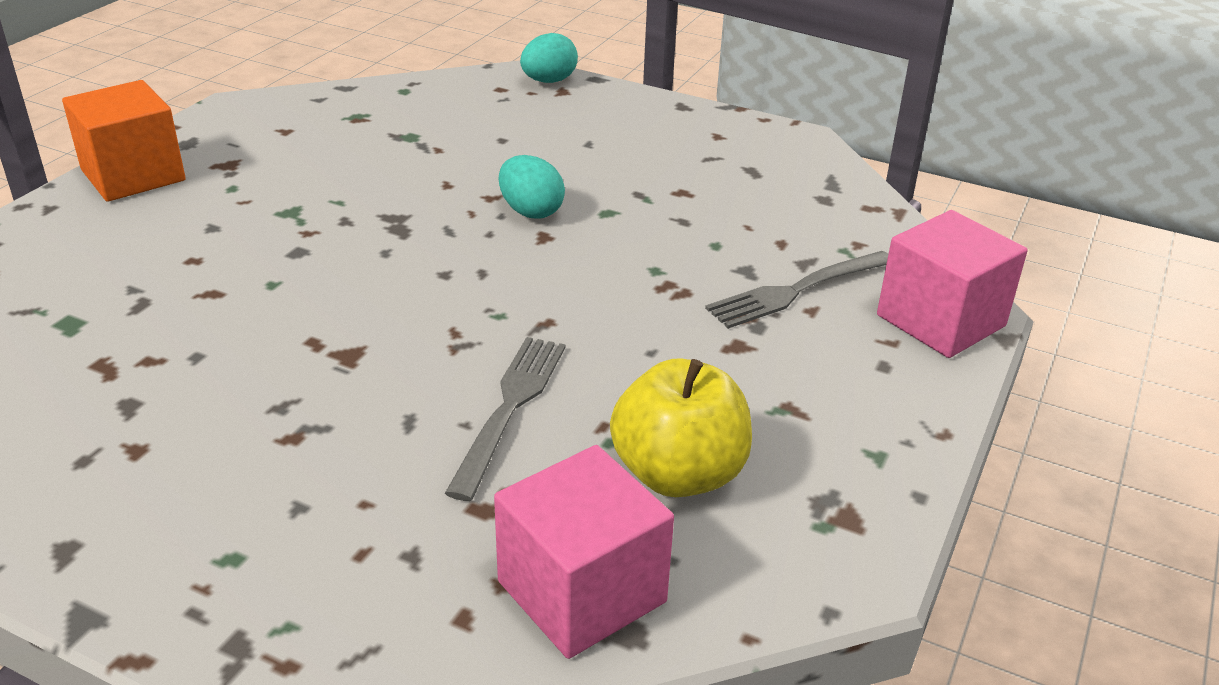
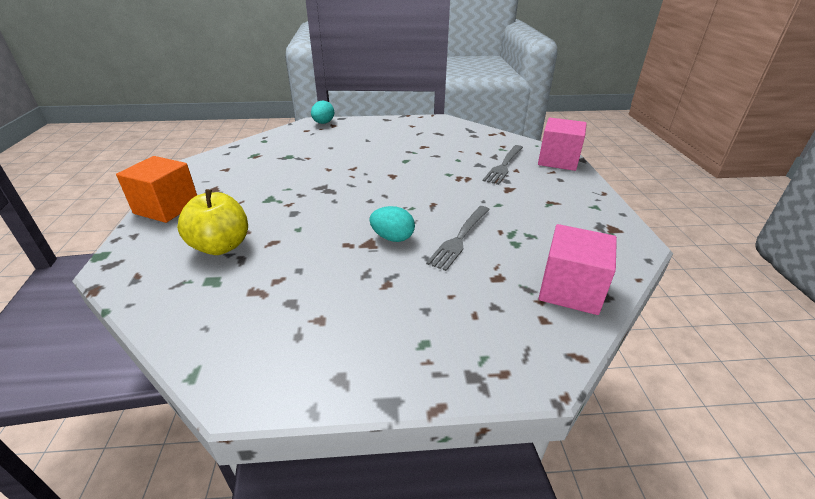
camera: 30 degrees left, 0 degrees up
grey fork [445,337,566,501] -> grey fork turned 135 degrees counterclockwise [426,206,490,271]
turquoise egg [499,155,565,219] -> turquoise egg moved to [370,206,415,242]
yellow apple [610,358,752,497] -> yellow apple moved to [177,189,248,255]

